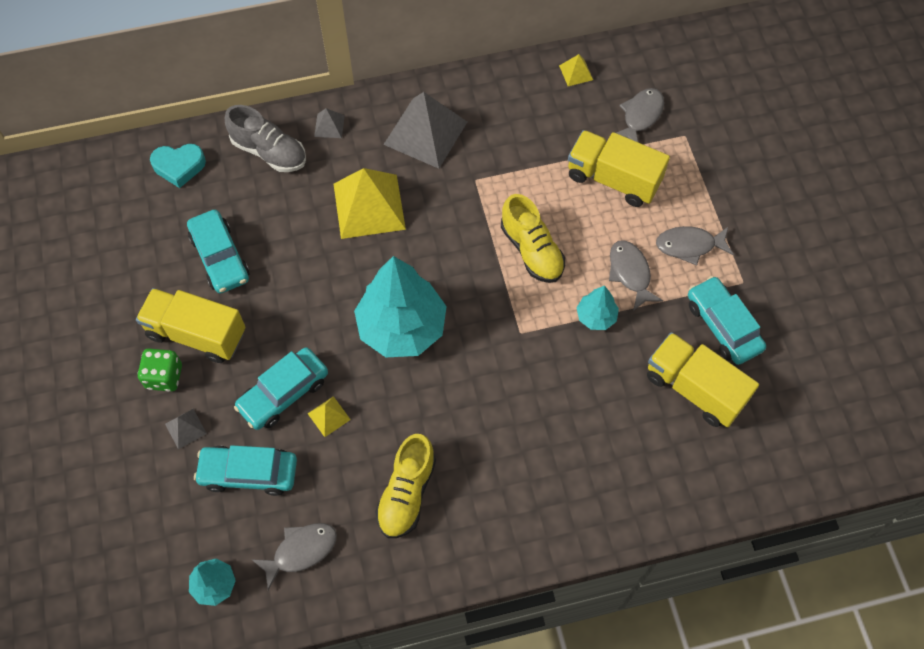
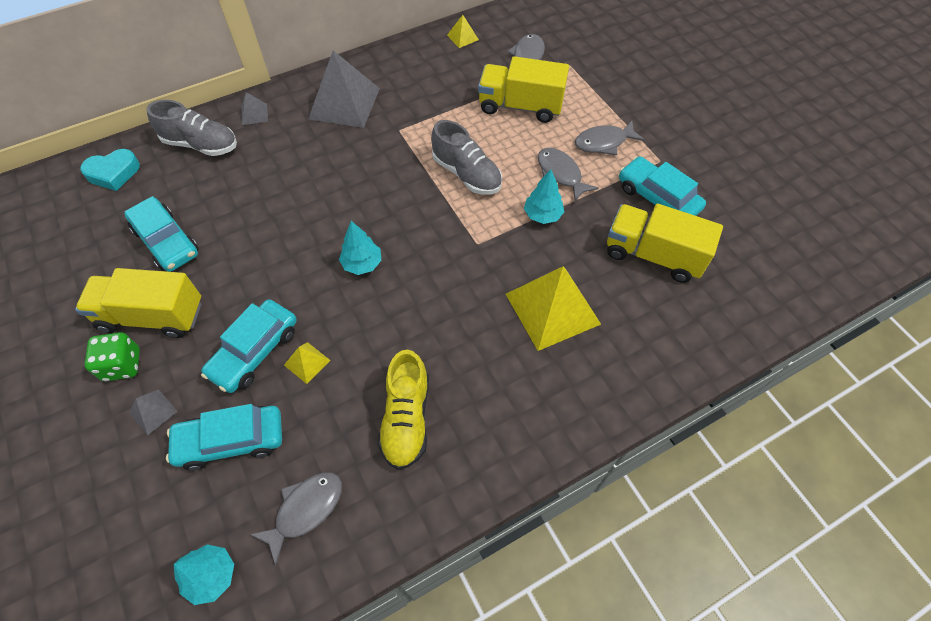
camera: 15 degrees left, 5 degrees down
yellow pyramid [334,168,406,239] -> yellow pyramid moved to [506,266,601,351]
turquoise tree [354,256,447,357] -> turquoise tree [339,221,381,275], size x0.47
yellow shoe [501,194,565,283] -> grey shoe [431,120,502,195]

